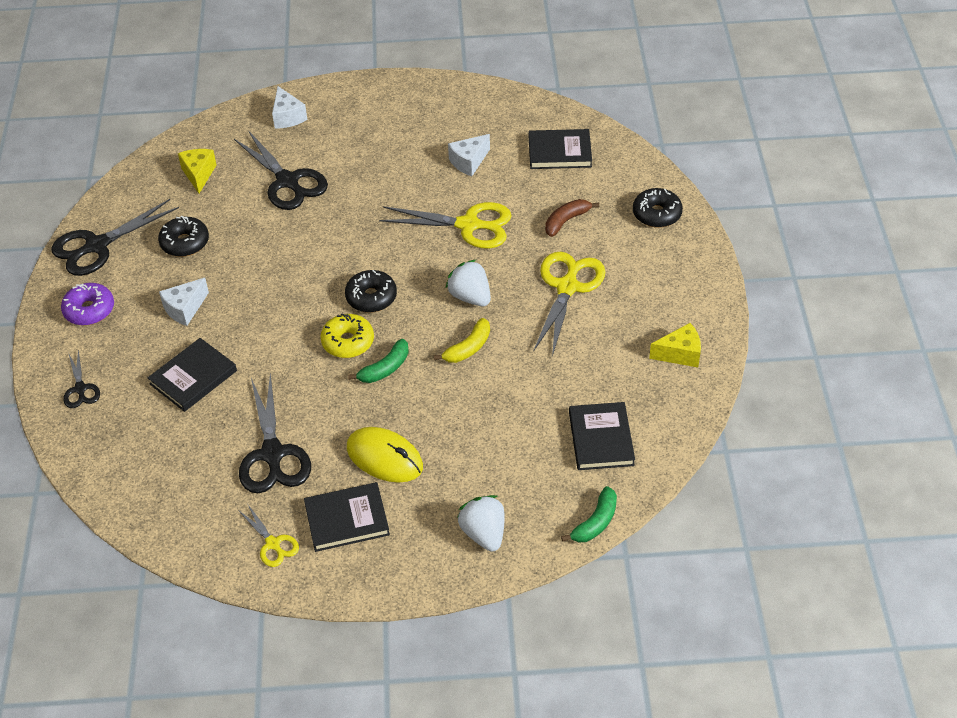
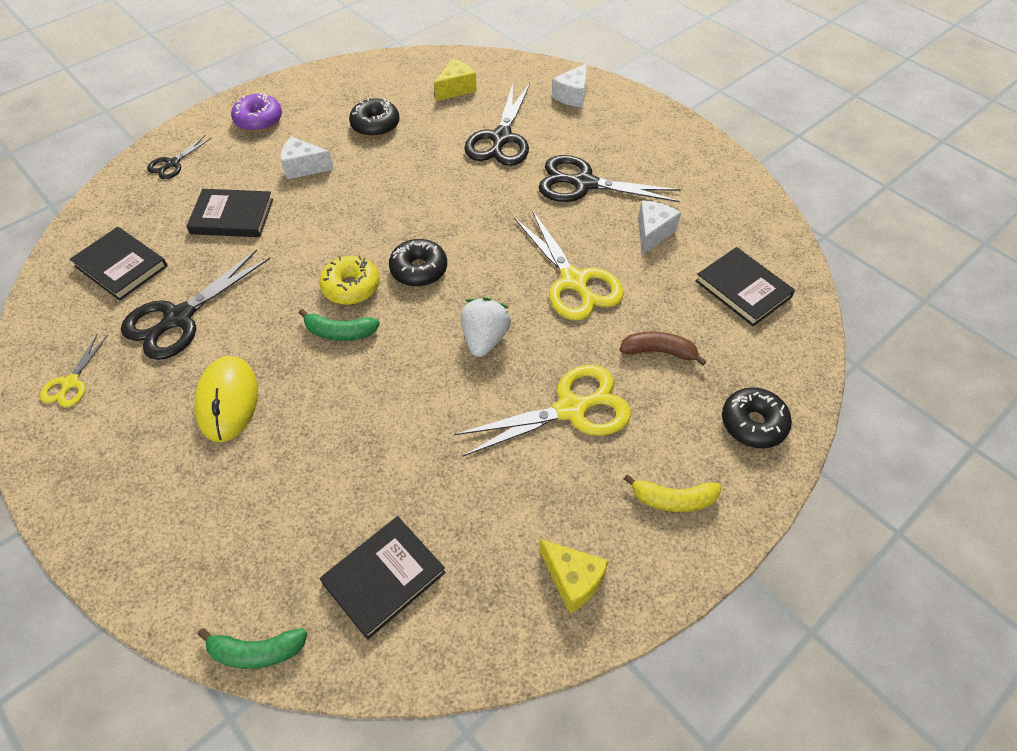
camera: 50 degrees right, 5 degrees up
black scissors [51,199,179,276] -> black scissors moved to [538,155,681,202]
black book [304,482,390,552] -> black book moved to [70,227,167,301]
yellow banana [434,318,490,363] -> yellow banana moved to [624,474,721,512]
white cheese [448,134,490,176] -> white cheese turned 105 degrees clockwise [638,200,681,254]
white strawberry [457,495,505,552] -> none

